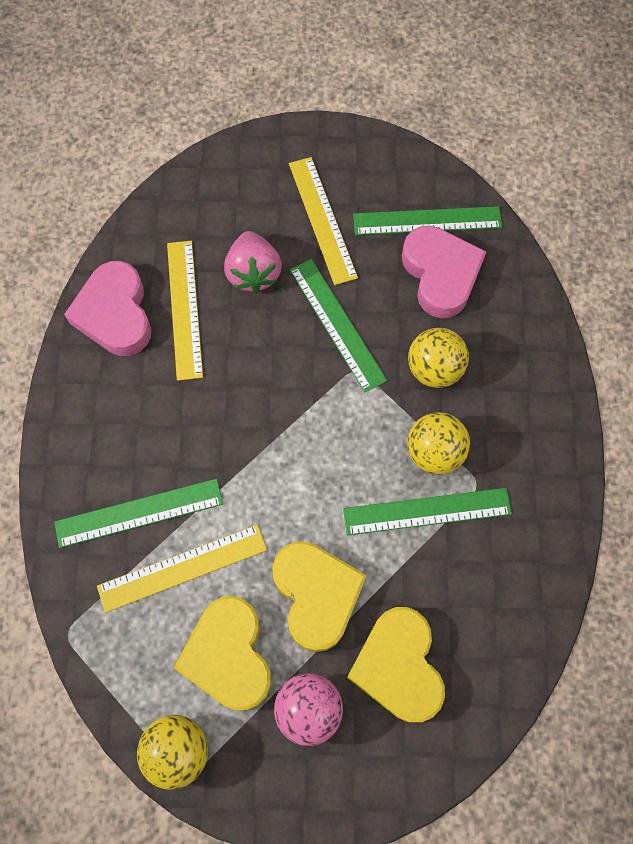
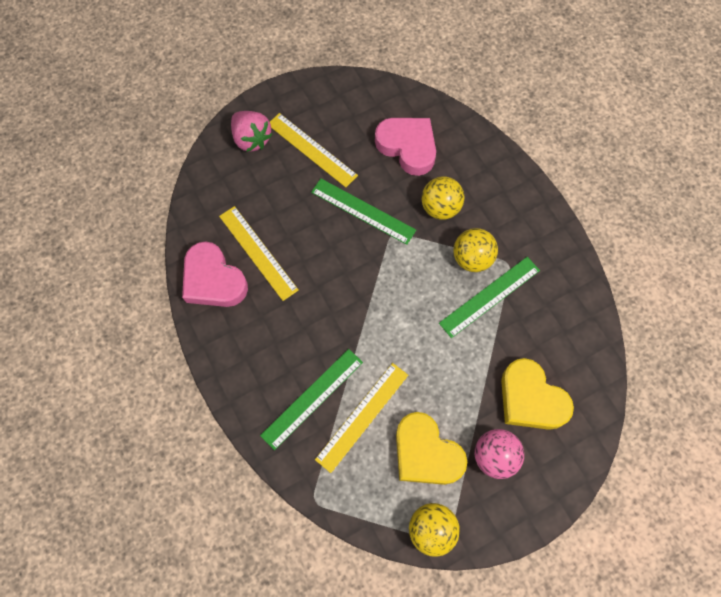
camera: 30 degrees left, 0 degrees up
pink strawberry [224,231,282,293] -> pink strawberry moved to [231,111,272,152]
yellow heart [272,541,367,652] -> none
green ruler [353,206,502,235] -> none

